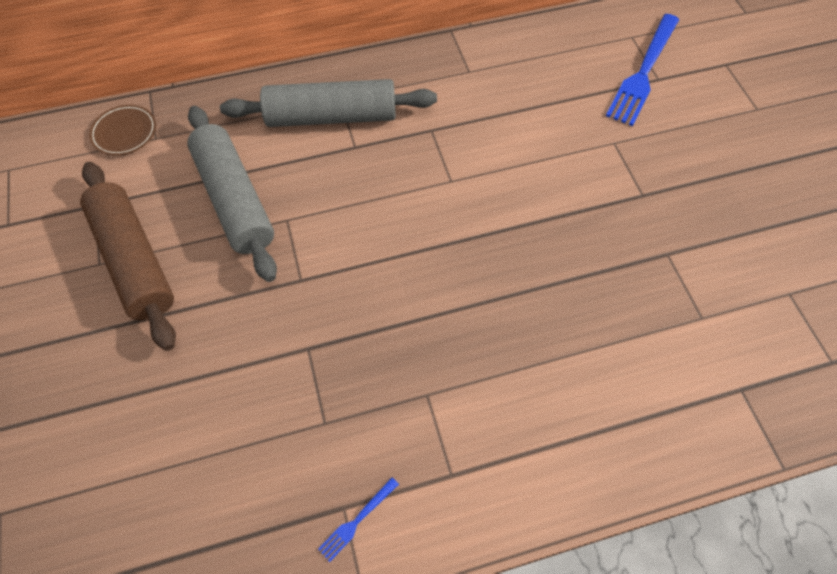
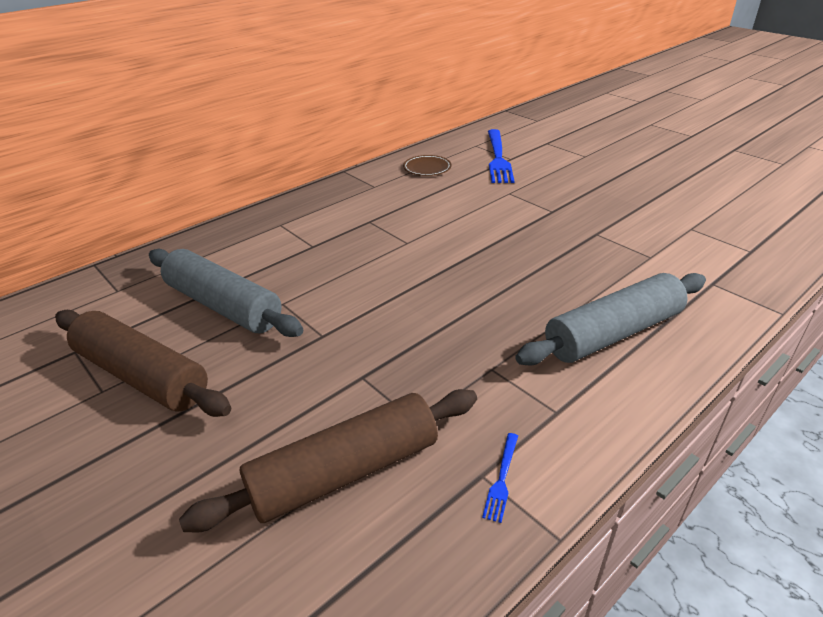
camera: 25 degrees left, 25 degrees down
brown plate [89,105,156,156] -> brown plate moved to [403,155,452,176]
grey rolling pin [220,79,437,127] -> grey rolling pin moved to [515,273,706,365]
none -> brown rolling pin [179,389,477,533]

